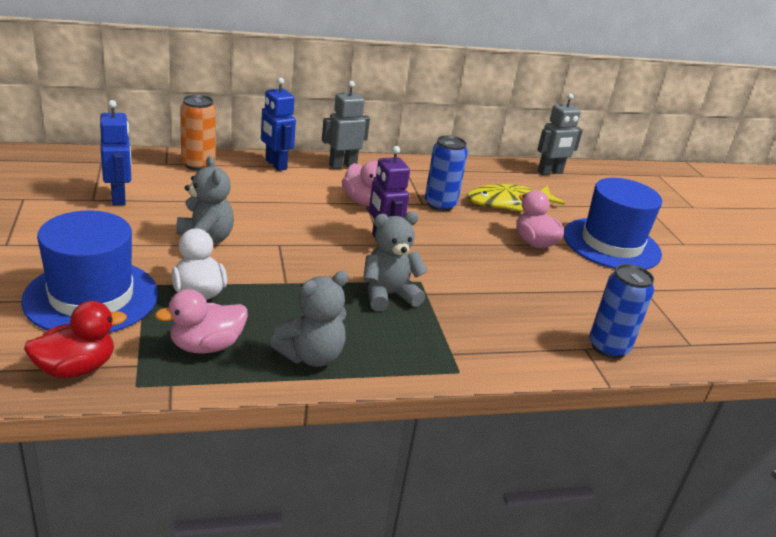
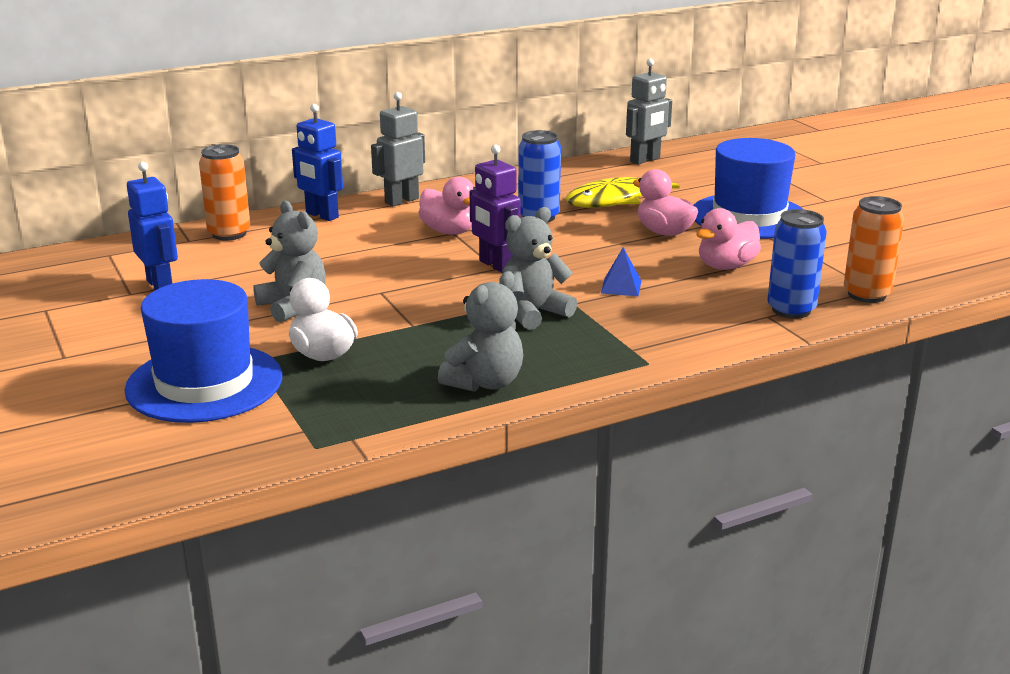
camera: 10 degrees left, 5 degrees down
red duck [24,301,127,378] -> none
pink duck [155,289,248,354] -> pink duck moved to [696,208,761,270]
none -> blue pyramid [601,247,641,296]
none -> orange can [844,196,904,303]

